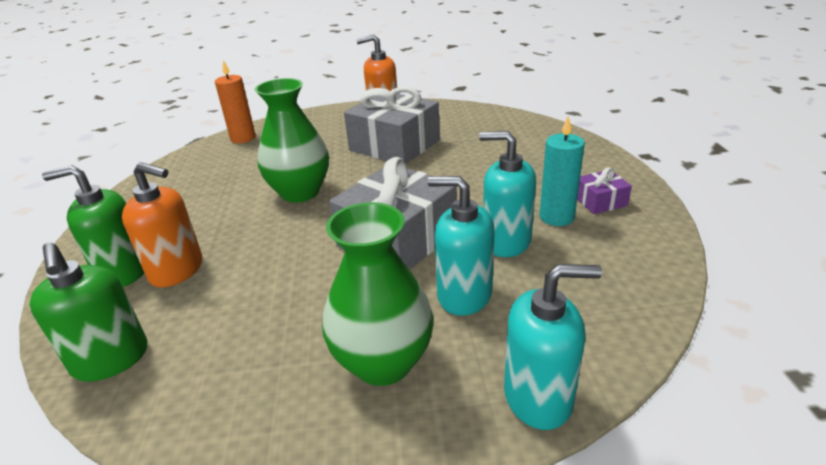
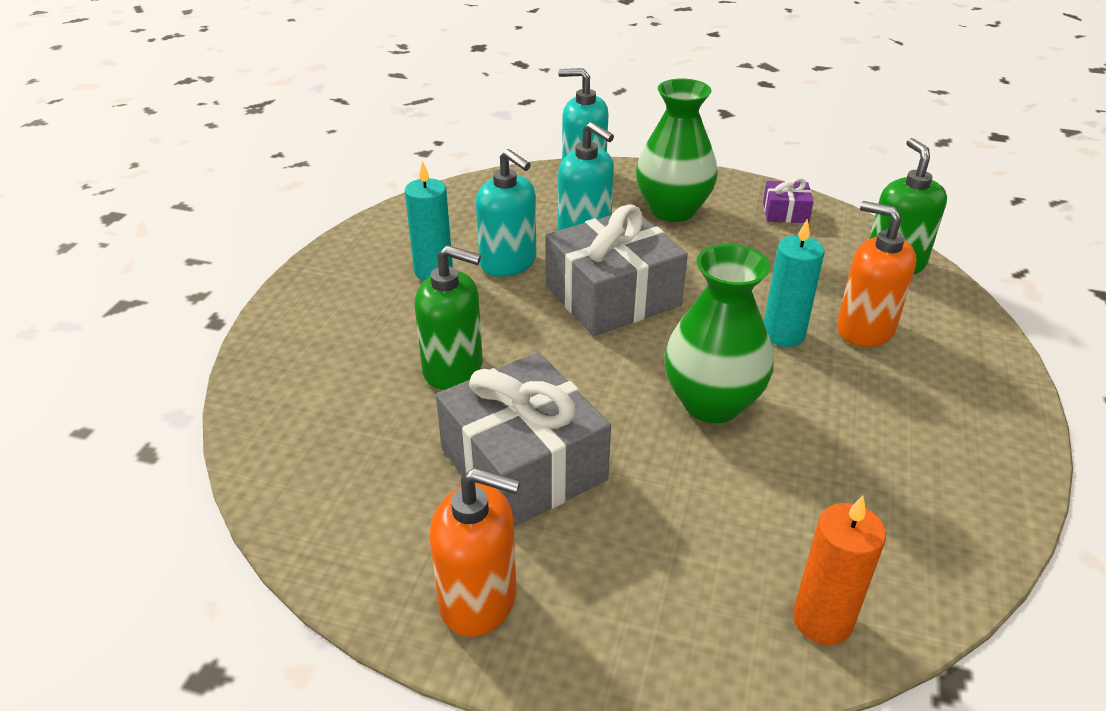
camera: 160 degrees left, 5 degrees up
green soap dispenser [42,165,144,287] -> green soap dispenser moved to [414,245,483,390]
purple gift [577,167,632,214] -> purple gift moved to [763,178,814,223]
none -> turquoise candle [764,219,825,347]

